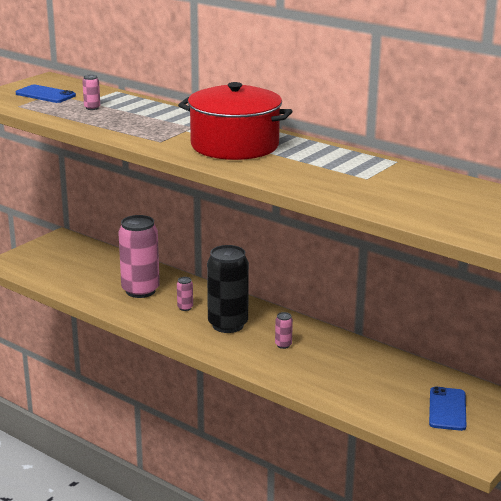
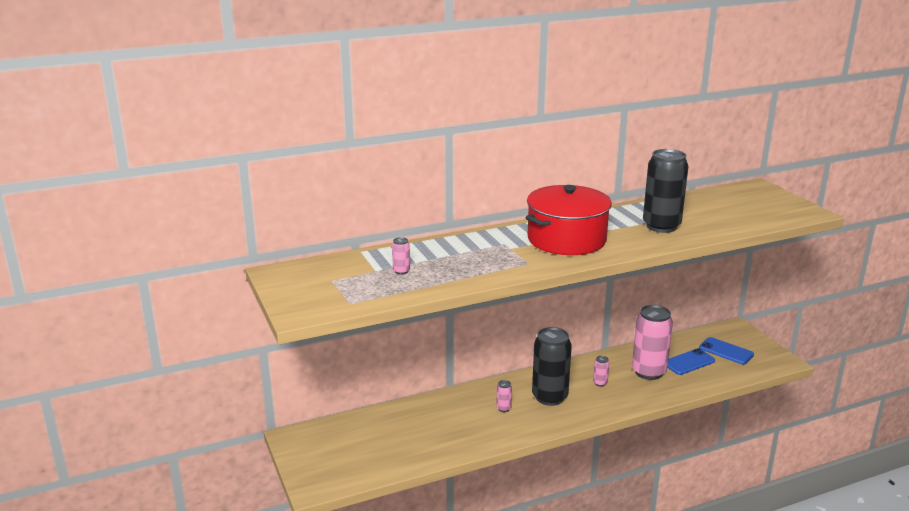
camera: 60 degrees left, 0 degrees up
blue phone [16,85,76,103] -> blue phone moved to [667,348,715,375]
pink can [118,215,160,298] -> pink can moved to [632,305,673,380]
none -> black can [643,149,689,233]

